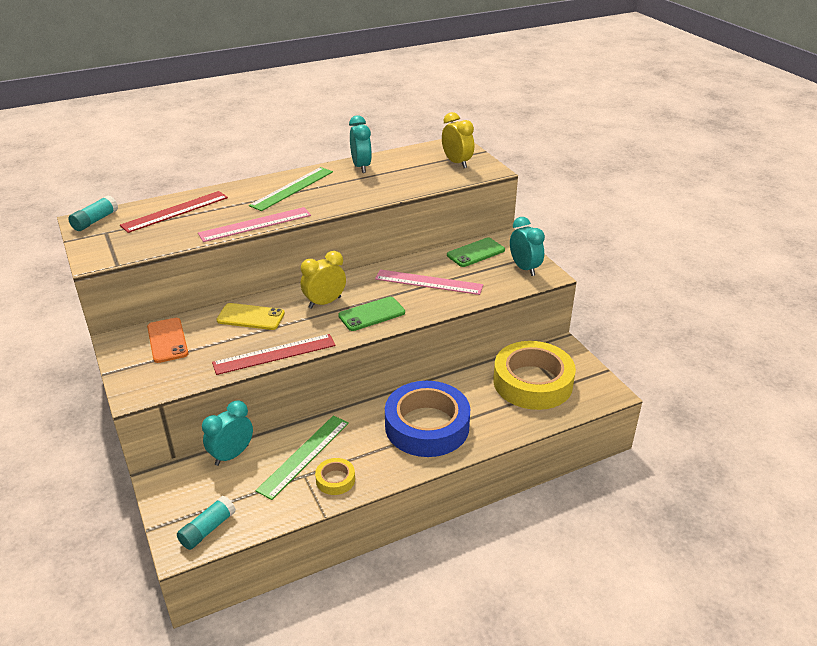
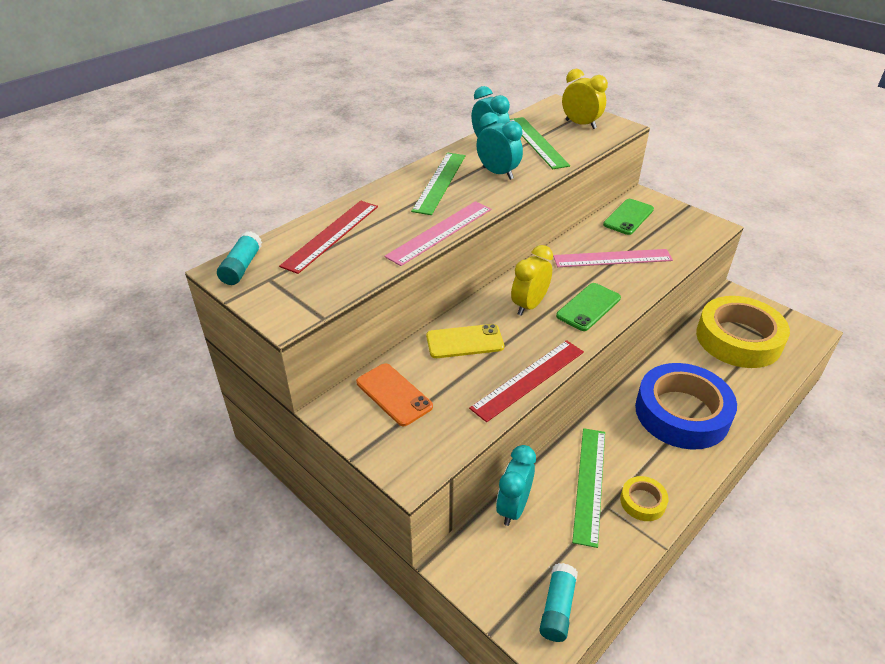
camera: 20 degrees left, 5 degrees up
turquoise clock [510,217,545,276] -> turquoise clock moved to [477,112,523,180]
none -> green ruler [510,117,570,169]

